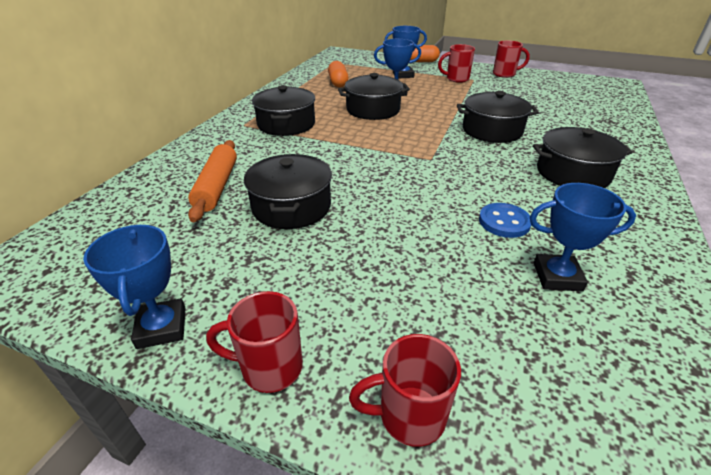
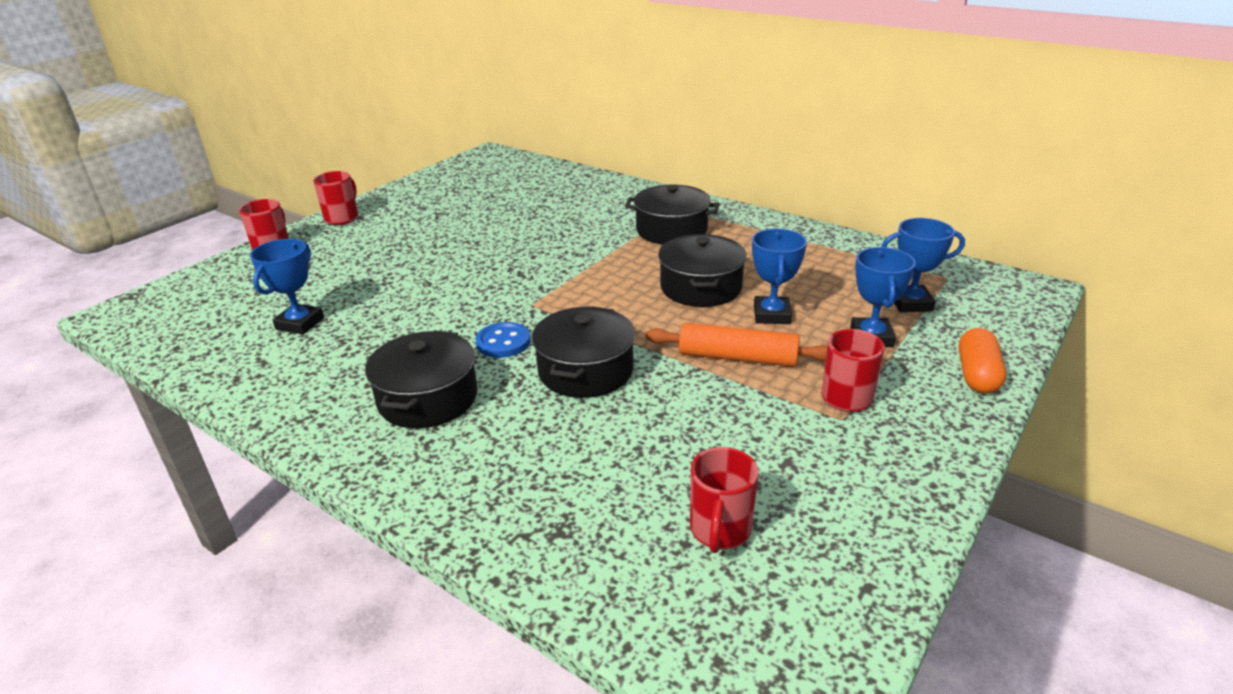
camera: 105 degrees right, 5 degrees down
blue trophy [83,225,186,349] -> blue trophy moved to [882,218,965,312]
orange rolling pin [188,140,237,222] -> orange rolling pin moved to [646,323,827,367]
black pot [244,154,332,229] -> none
orange capsule [328,61,349,87] -> none
blue button [479,203,531,238] -> blue button moved to [475,322,531,358]
red mug [493,40,530,78] -> red mug moved to [690,447,758,553]

